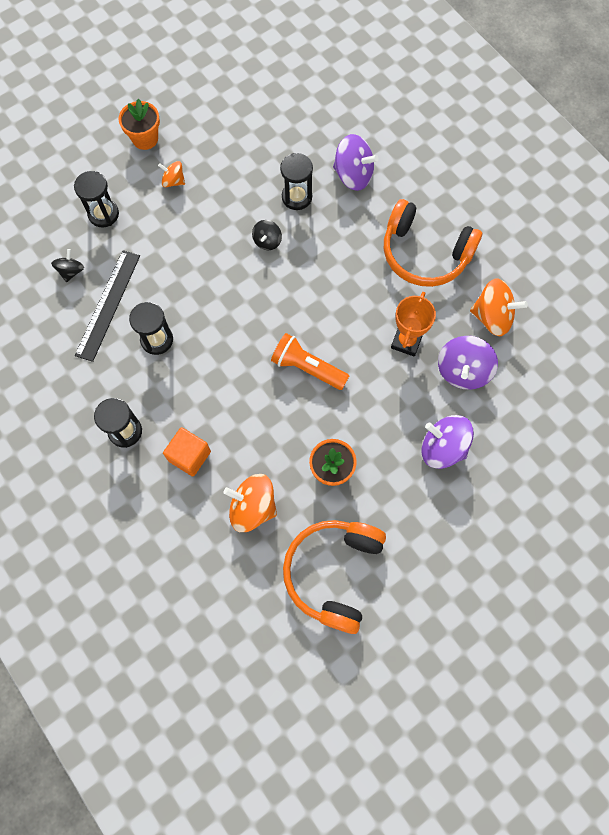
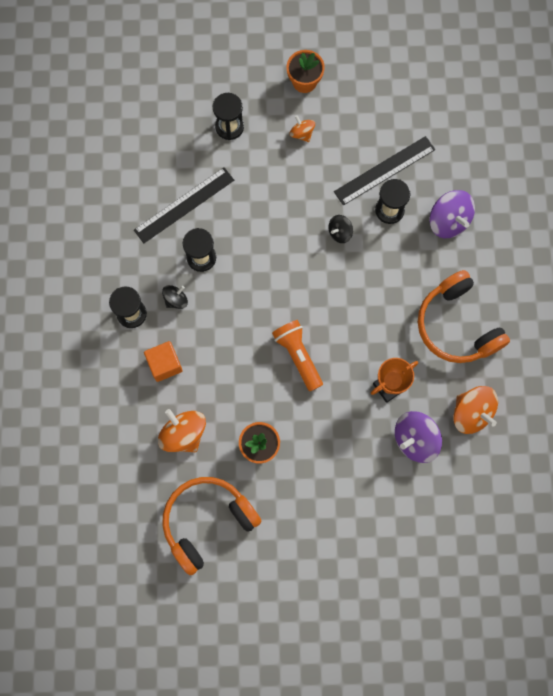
camera: 35 degrees right, 5 degrees up
black spinning top [51,249,84,282] -> black spinning top moved to [162,285,188,309]
purple spinning top [421,415,474,469] -> none
none -> black ruler [334,136,435,206]

